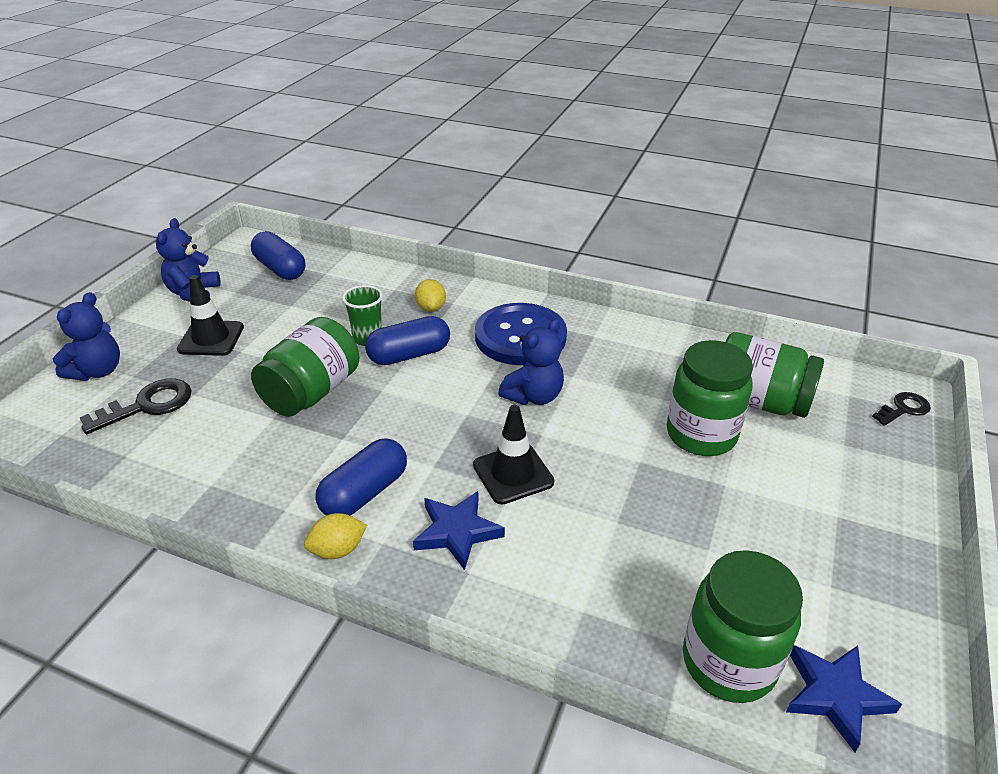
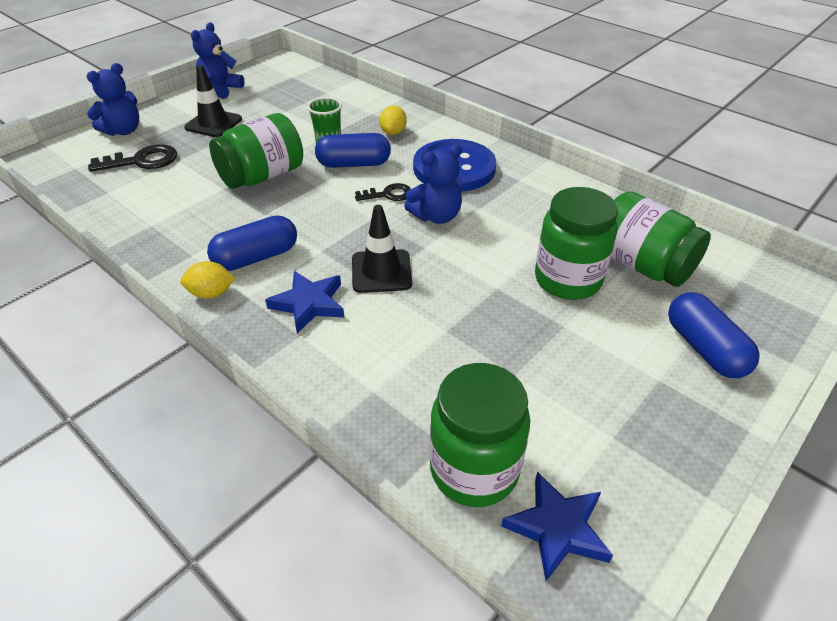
camera: 20 degrees right, 5 degrees up
blue capsule [251,231,305,280] -> blue capsule moved to [668,292,760,378]
black key [872,392,931,426] -> black key moved to [355,183,411,201]

